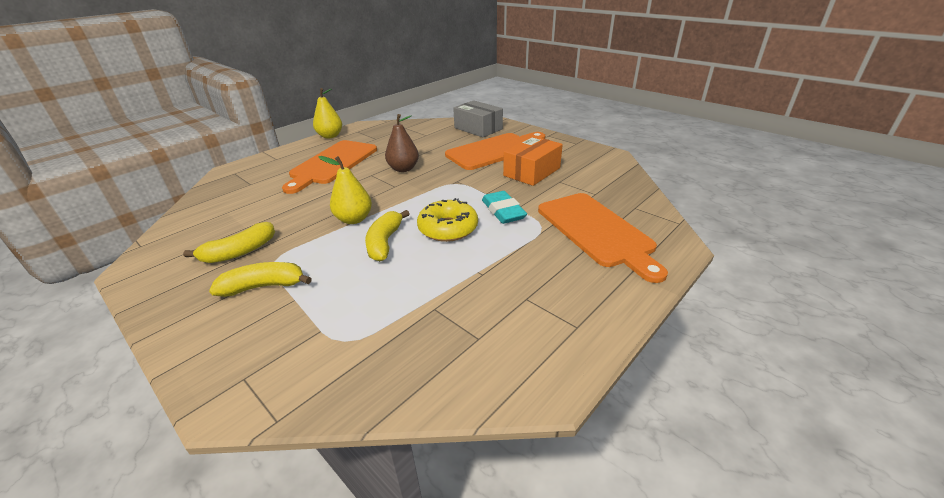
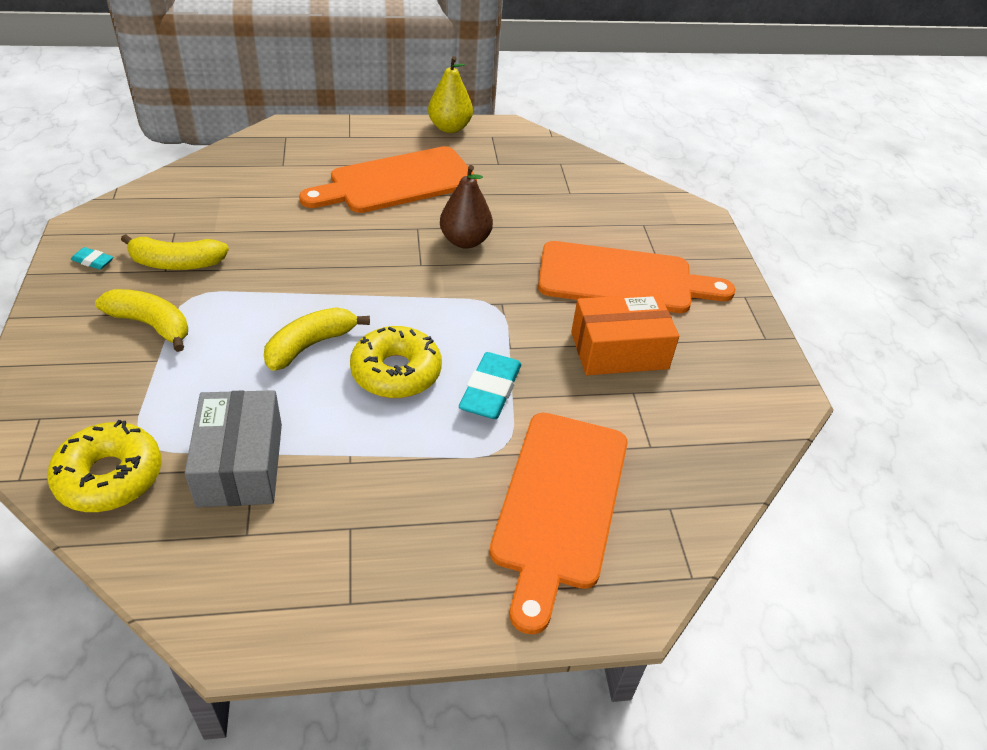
camera: 35 degrees right, 10 degrees up
yellow pear [318,156,372,224] -> none
grey box [453,100,503,137] -> grey box moved to [185,390,282,507]
none -> yellow donut [47,420,161,512]
none -> turquoise eraser [71,247,113,270]

